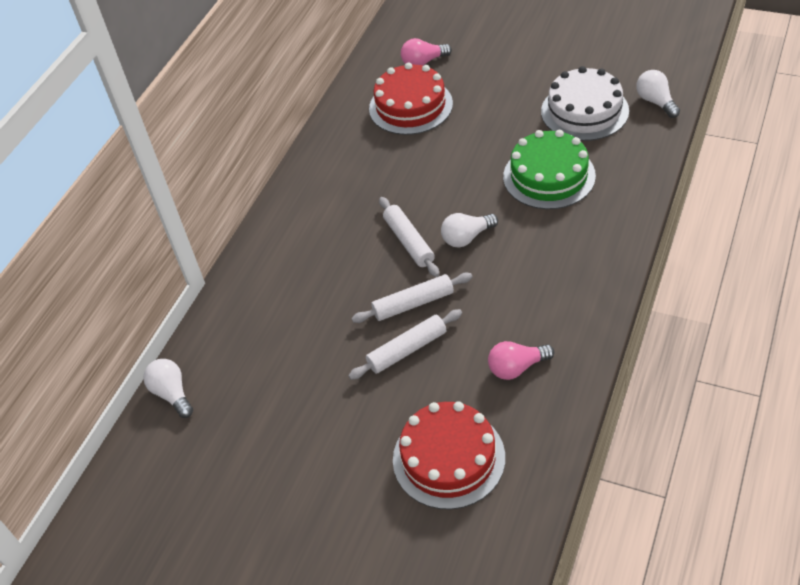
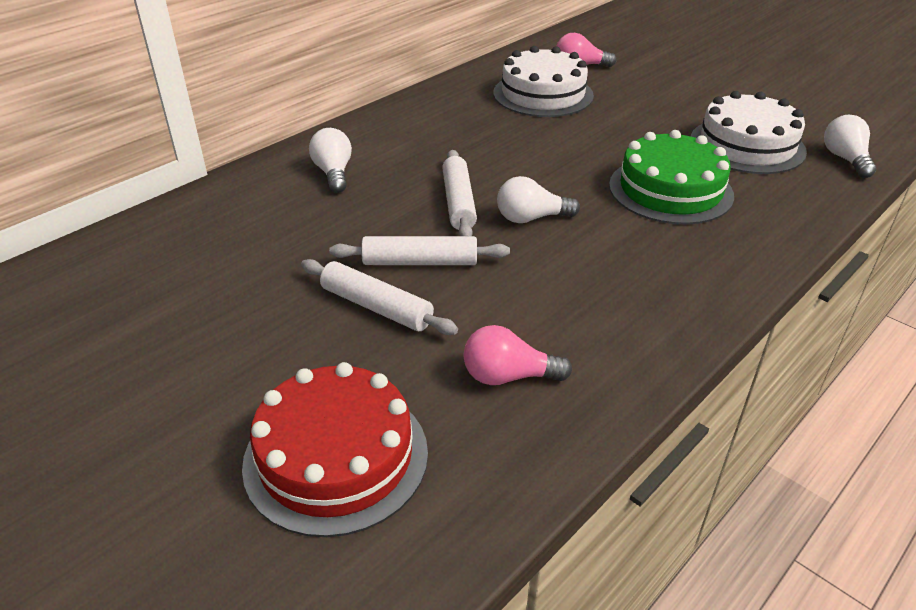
camera: 15 degrees right, 10 degrees down
white light bulb [143,359,193,418] -> white light bulb moved to [309,128,352,193]
white rolling pin [348,309,462,380] -> white rolling pin turned 45 degrees clockwise [301,259,458,335]
red cake [369,63,453,135] -> white cake [493,46,594,117]

